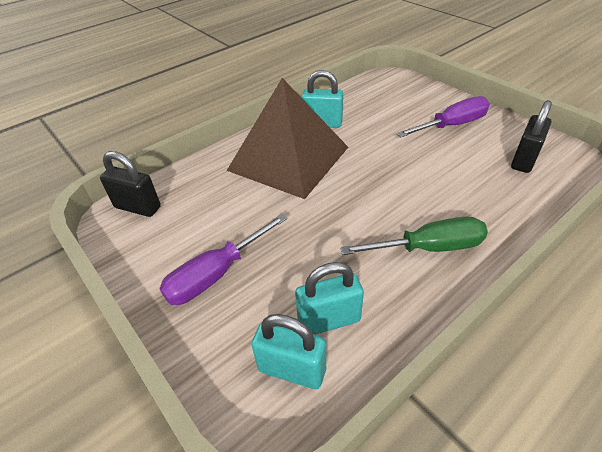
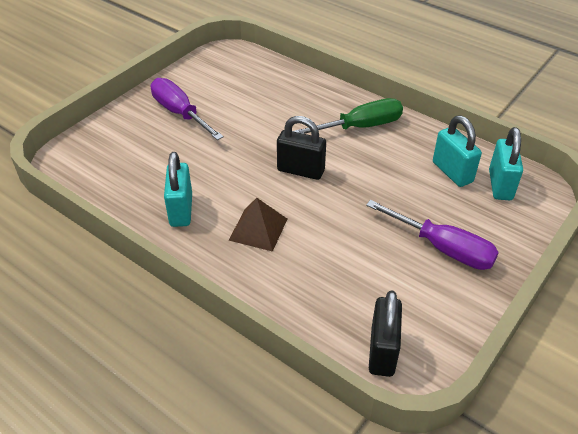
camera: 105 degrees left, 0 degrees up
brown pyramid [227,78,348,199] -> brown pyramid [228,198,287,252], size x0.43
green screwdriver [340,216,488,255] -> green screwdriver turned 90 degrees clockwise [293,98,403,134]
black padlock [511,100,552,173] -> black padlock moved to [277,116,326,180]

